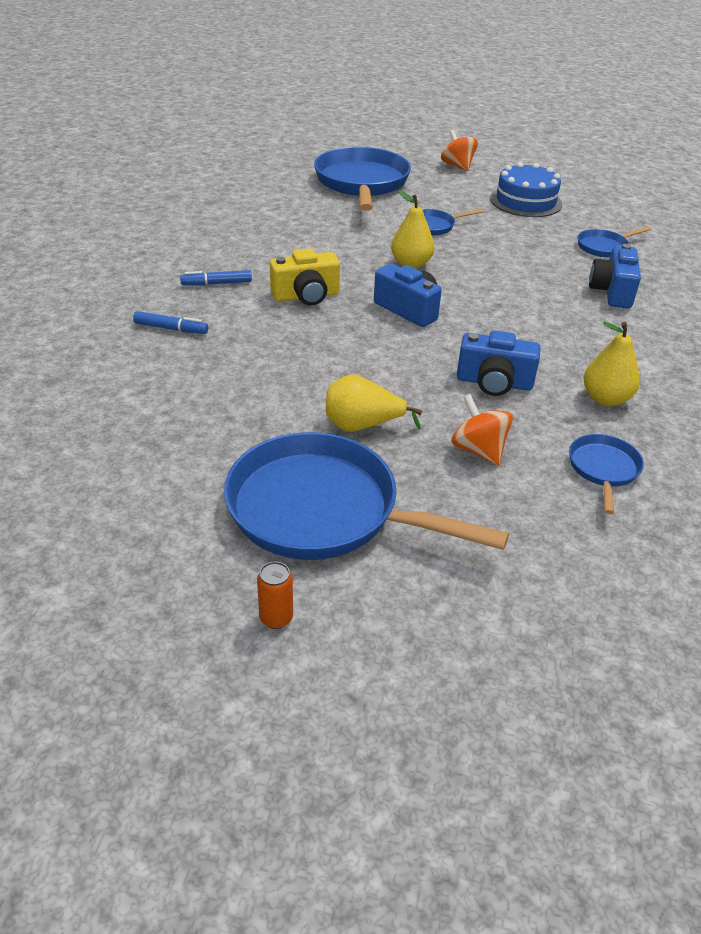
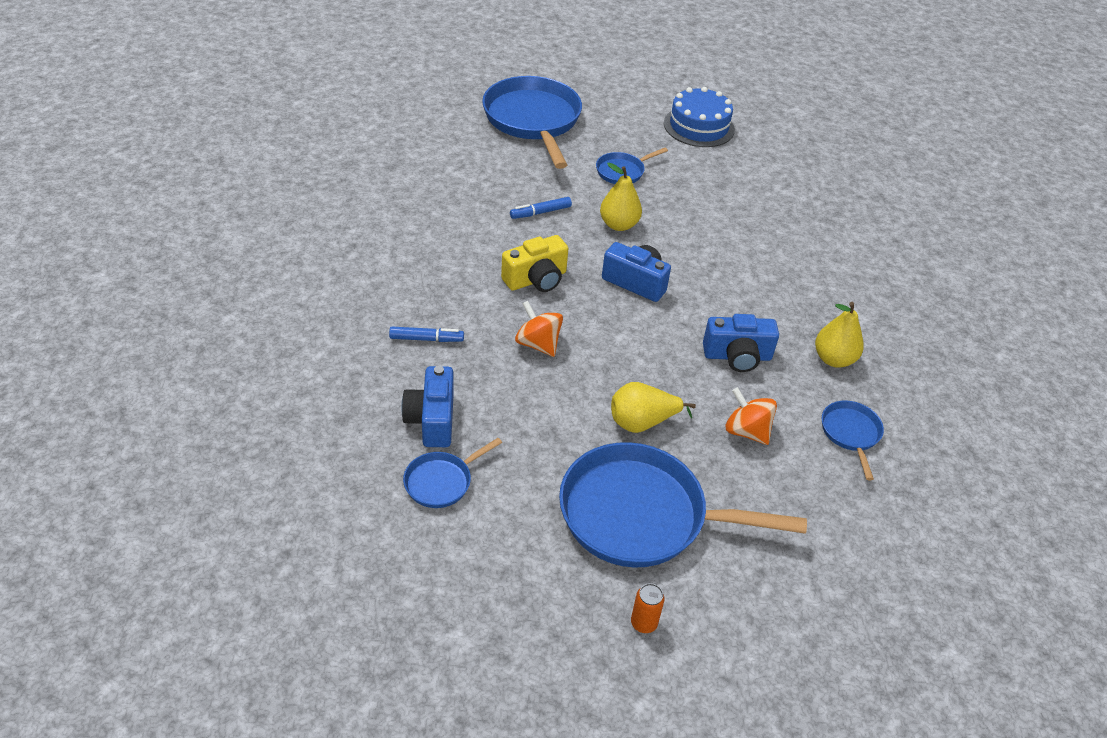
camera: 15 degrees left, 5 degrees up
blue marker [180,270,252,286] -> blue marker moved to [510,197,572,219]
orange spinning top [441,130,478,171] -> orange spinning top moved to [515,301,563,357]
blue pan [577,226,651,257] -> blue pan moved to [403,438,502,508]
blue camera [589,244,641,308] -> blue camera moved to [401,366,454,447]

